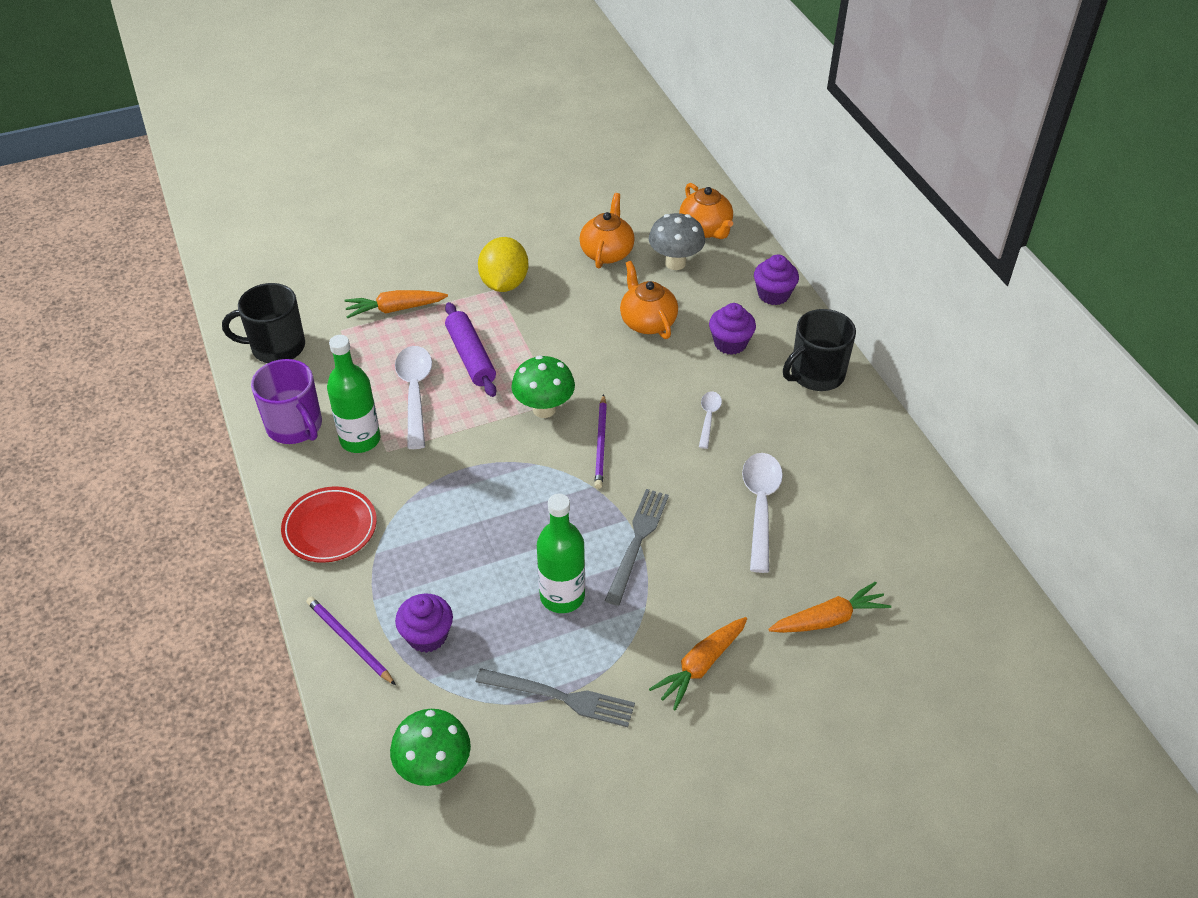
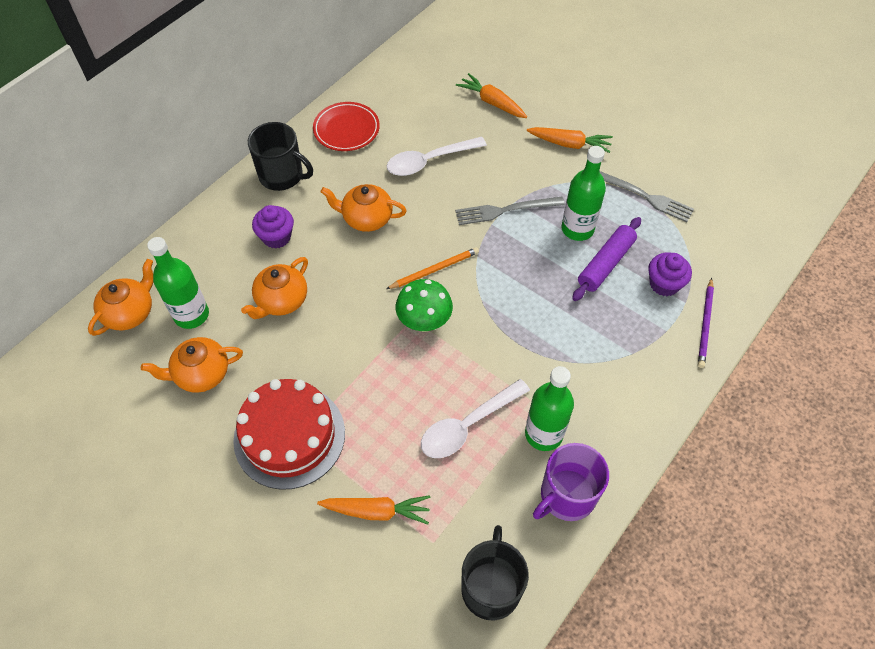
camera: 120 degrees left, 10 degrees up
black mug [222,283,305,363] -> black mug turned 135 degrees counterclockwise [462,525,529,620]
purple mug [251,359,322,444] -> purple mug turned 150 degrees counterclockwise [533,443,609,521]
red plate [281,486,377,563] -> red plate moved to [313,102,380,151]
orange carrot [344,290,448,318] -> orange carrot turned 45 degrees counterclockwise [317,495,430,525]
green mushroom [390,709,471,786] -> none
purple rolling pin [445,302,496,397] -> purple rolling pin moved to [572,217,641,301]
grey fork [476,668,635,727] -> grey fork turned 135 degrees clockwise [599,171,694,222]
yellow lemon [478,237,529,292] -> red cake [233,379,345,490]
purple pencil [594,394,607,489] -> orange pencil [386,247,479,289]
grey mushroom [649,213,705,270] -> green bottle [147,237,209,329]
white spoon [699,391,722,449] -> orange teapot [321,184,407,232]
purple cupcake [754,254,799,305] -> none

